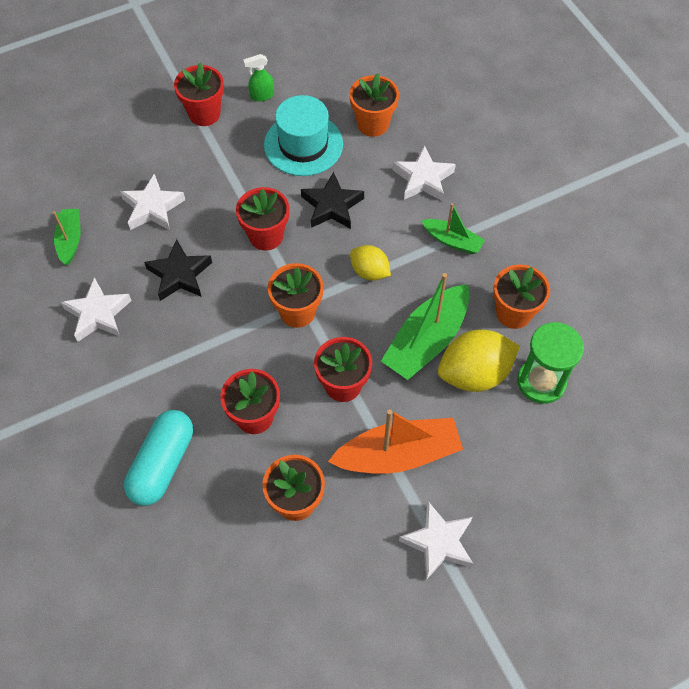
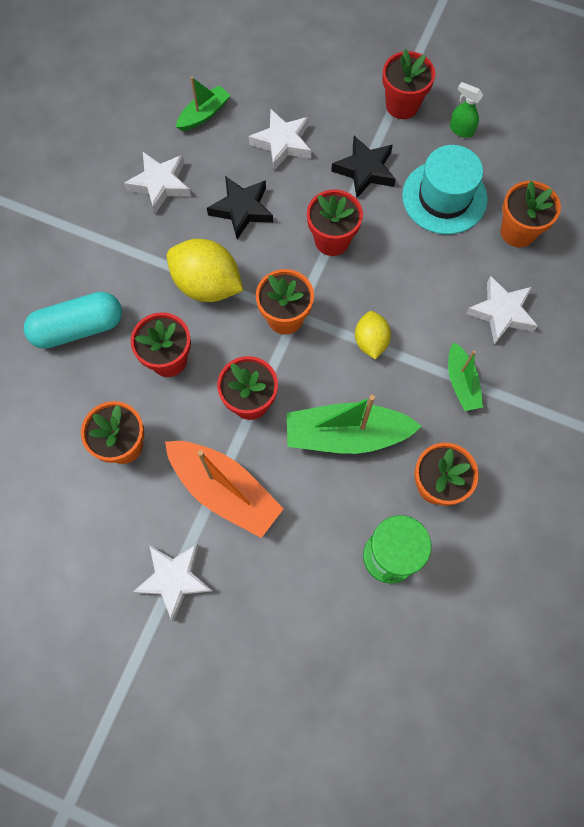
camera: 50 degrees right, 10 degrees up
black star [301,172,364,229] -> black star moved to [331,136,396,198]
yellow lemon [438,329,520,392] -> yellow lemon moved to [167,239,243,302]

